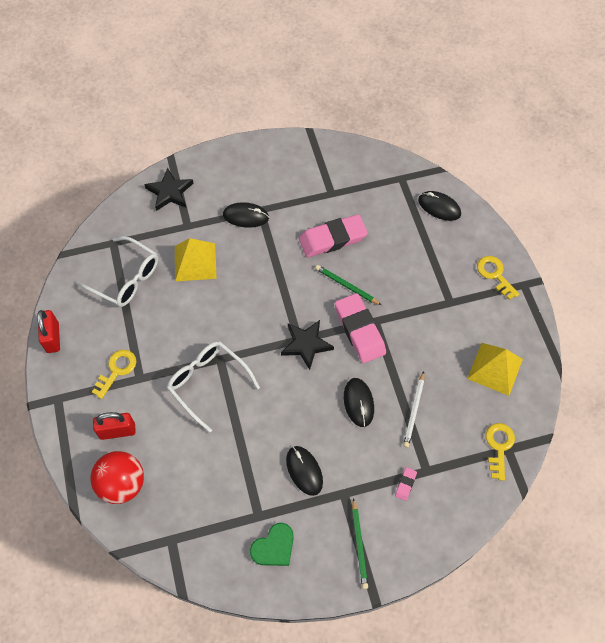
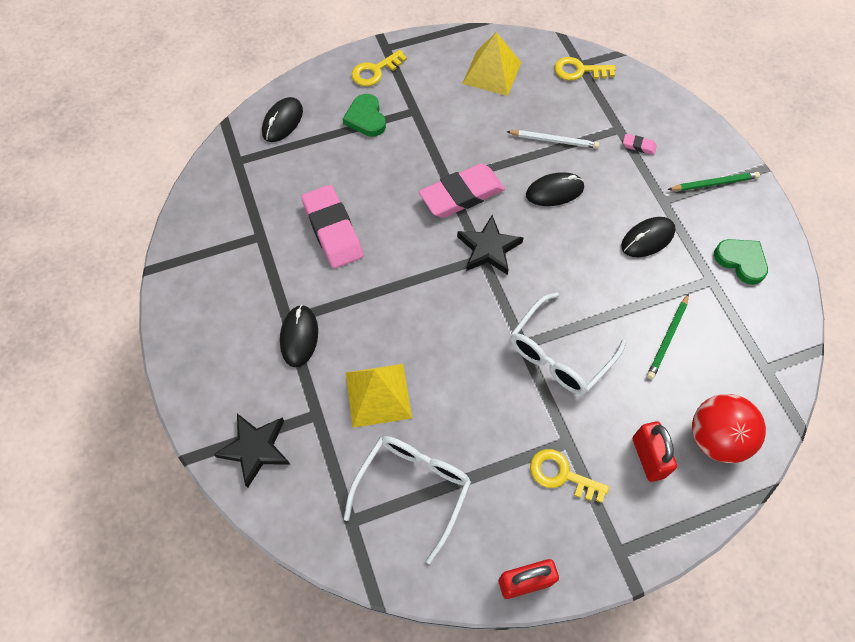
camera: 95 degrees left, 0 degrees up
green pencil [315,265,381,305] -> green pencil moved to [647,294,689,379]
none -> green heart [343,94,386,137]

